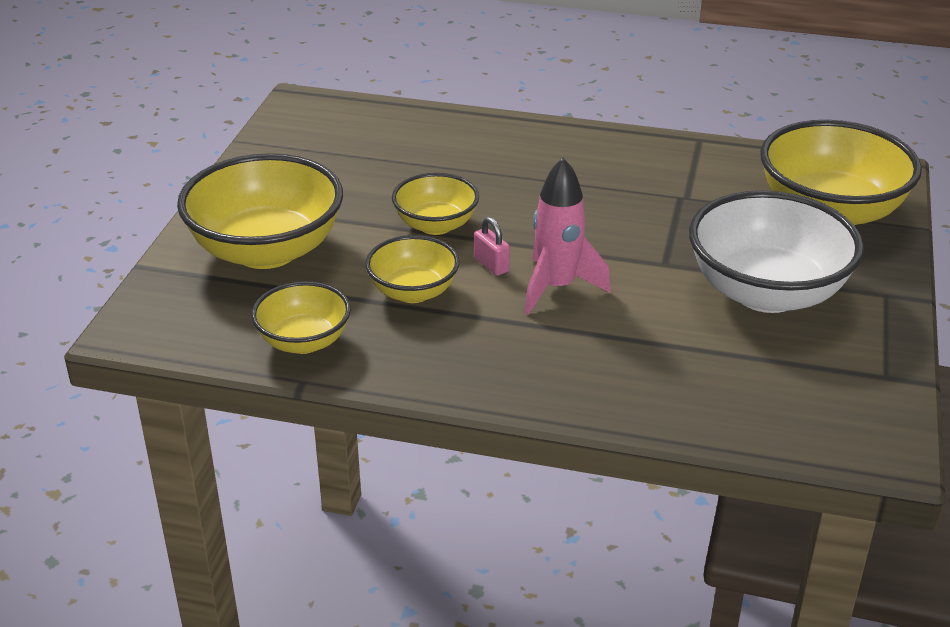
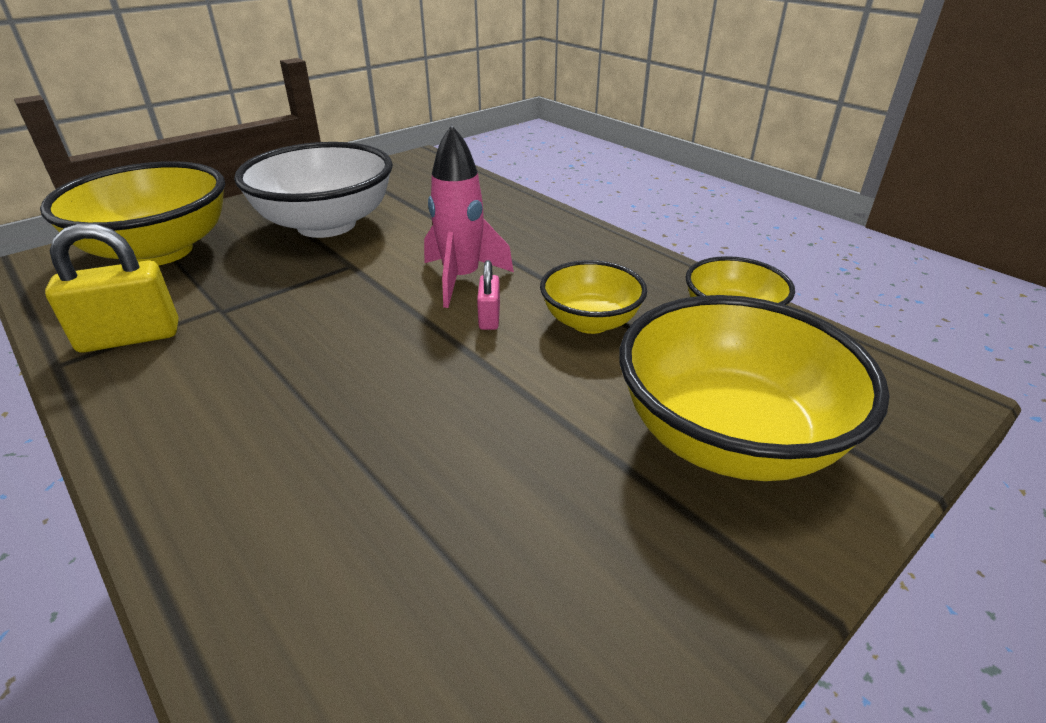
camera: 145 degrees left, 0 degrees up
yellow bowl [392,173,479,235] -> none
none -> yellow padlock [45,223,178,353]

